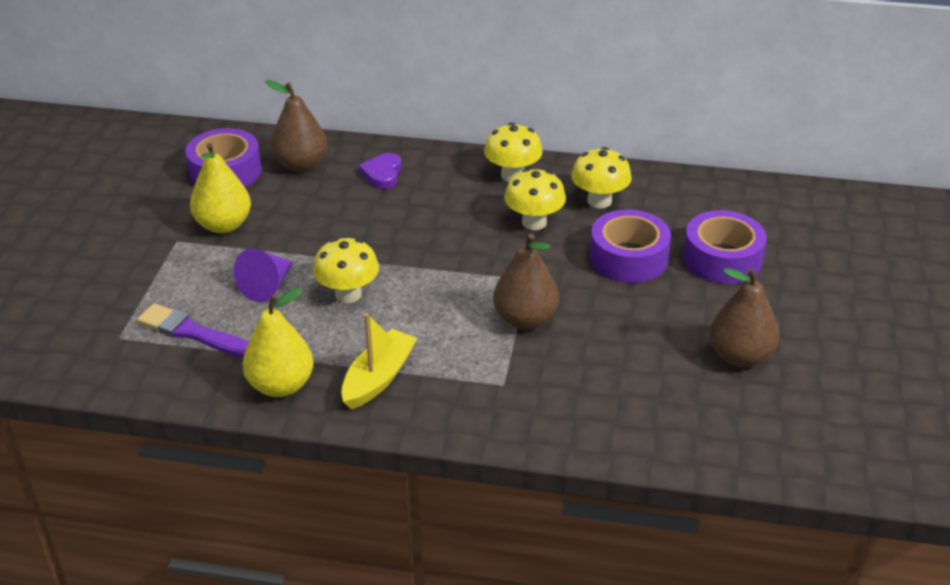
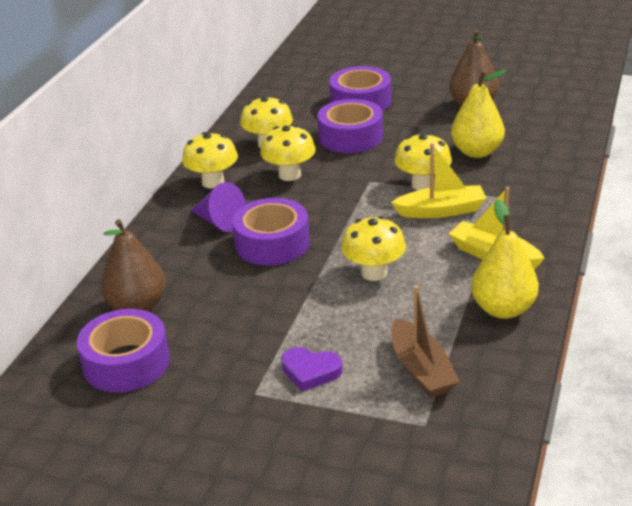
camera: 80 degrees left, 5 degrees down
purple brush [137,303,249,358] -> brown boat [391,285,460,398]
yellow pear [190,143,251,233] -> yellow pear moved to [451,70,507,158]
purple cone [234,248,293,302] -> purple cone moved to [191,182,246,232]
purple heart [359,153,402,189] -> purple heart moved to [281,347,342,391]
brown pear [493,234,559,330] -> yellow mushroom [394,133,452,190]
none -> purple tape [232,198,310,266]
none -> yellow boat [391,143,487,218]

